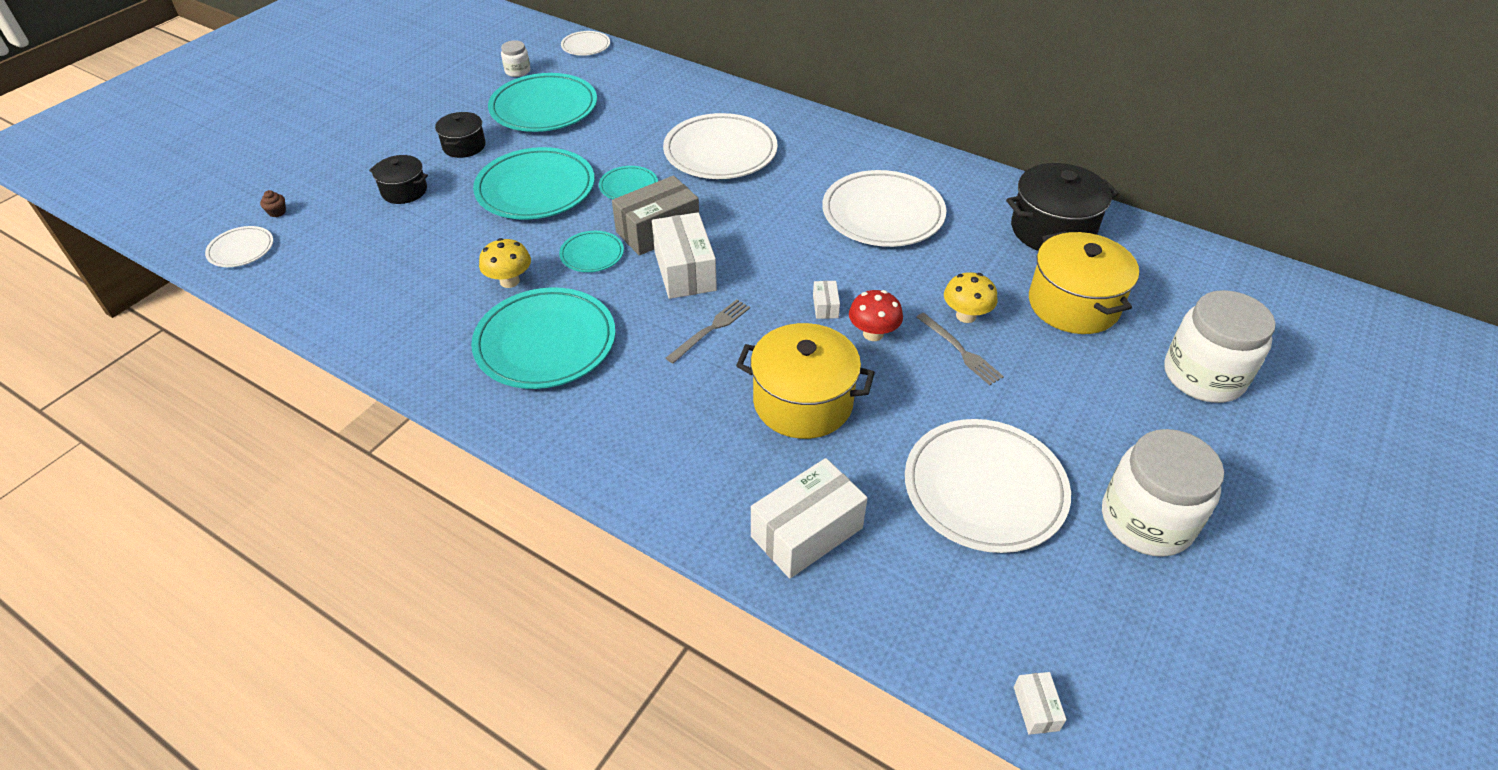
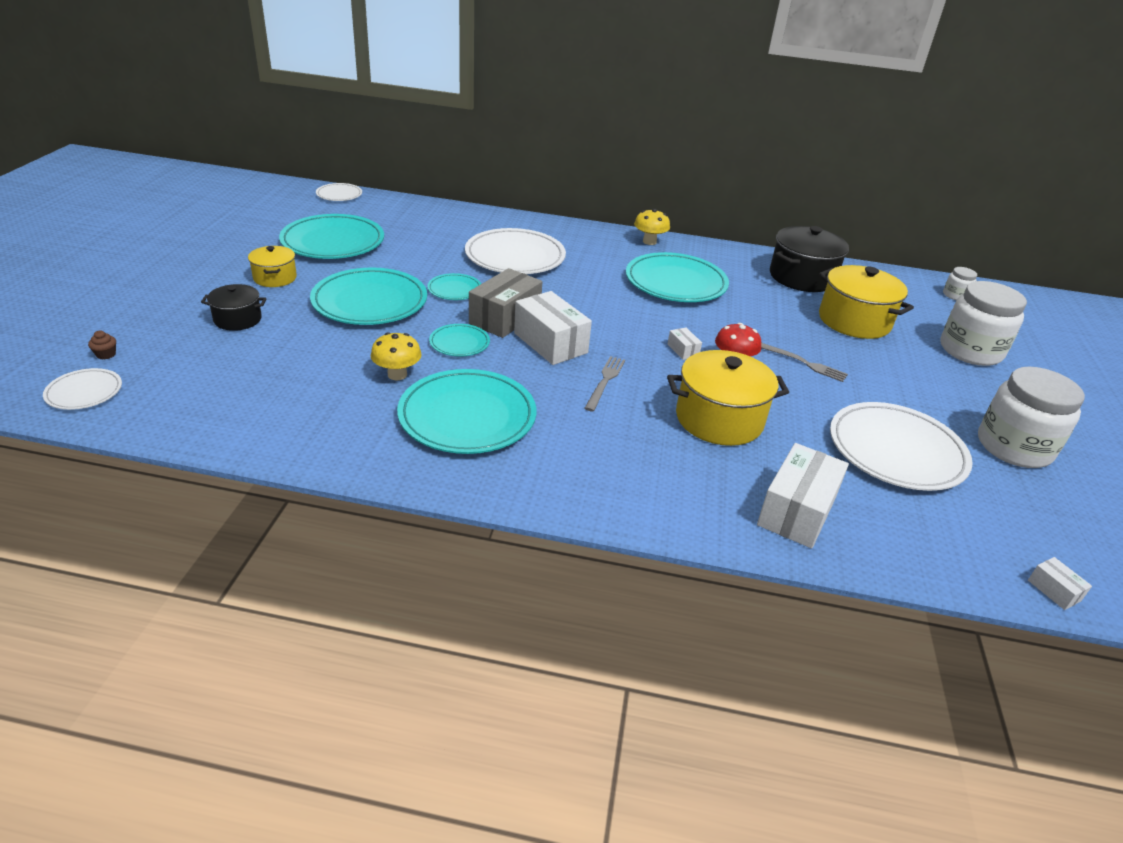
camera: 25 degrees left, 10 degrees down
black pot [435,112,486,158] -> yellow pot [248,246,297,287]
white jar [501,40,530,77] -> white jar moved to [943,267,977,300]
white plate [822,170,946,247] -> turquoise plate [626,252,729,302]
yellow mushroom [944,272,998,323] -> yellow mushroom moved to [634,209,670,245]

